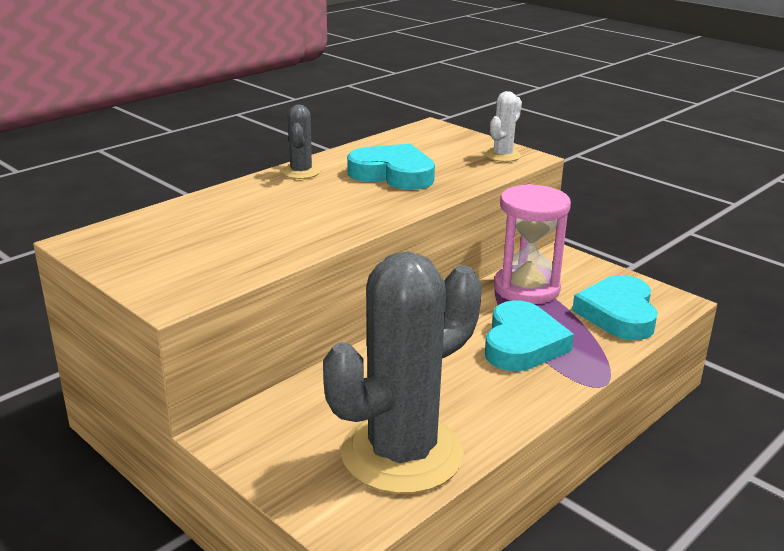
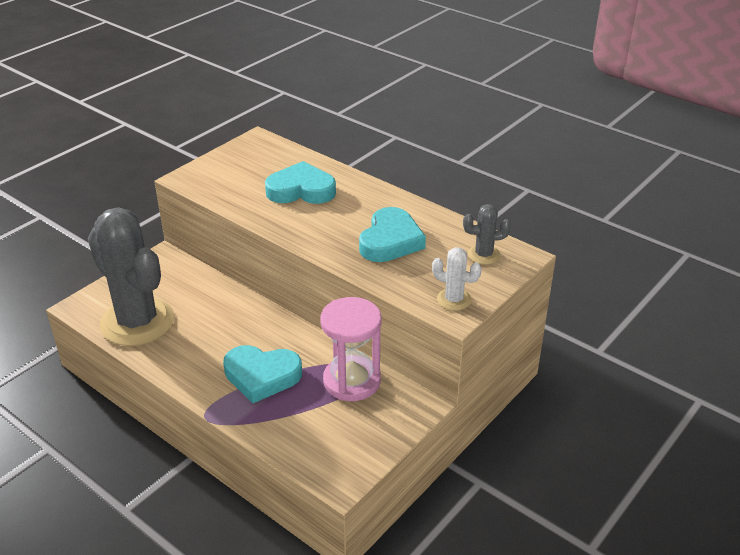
camera: 85 degrees right, 10 degrees up
grey cactus [282,105,320,179] -> grey cactus moved to [463,204,511,264]
turquoise heart [572,275,658,340] -> turquoise heart moved to [265,161,336,204]

